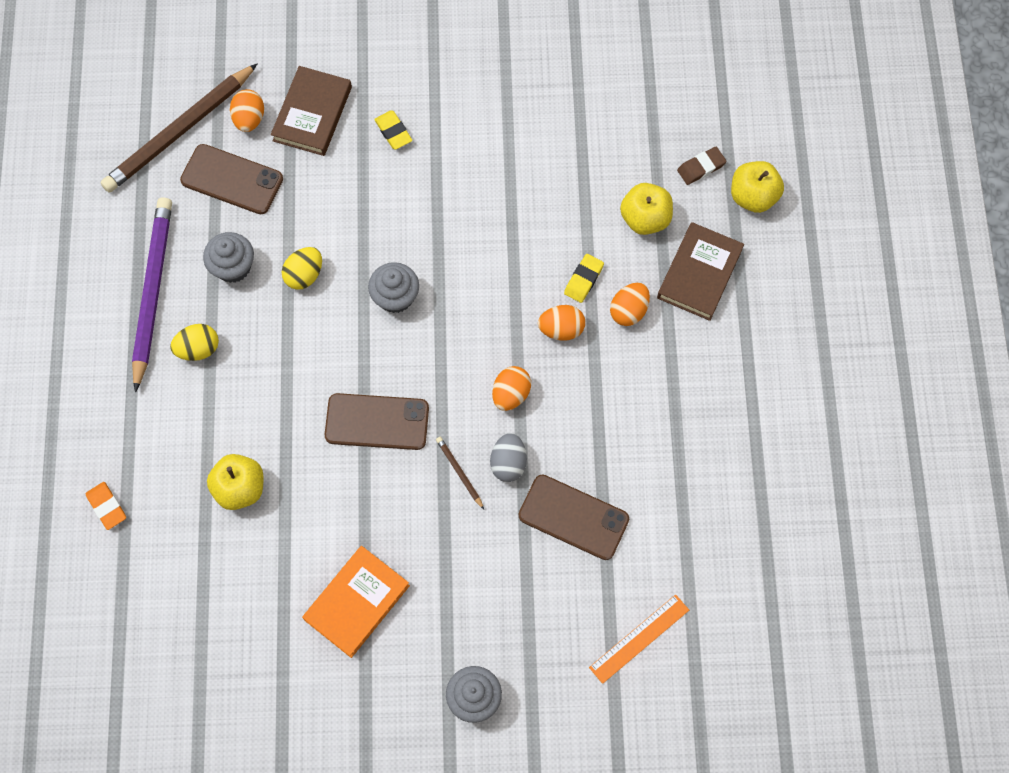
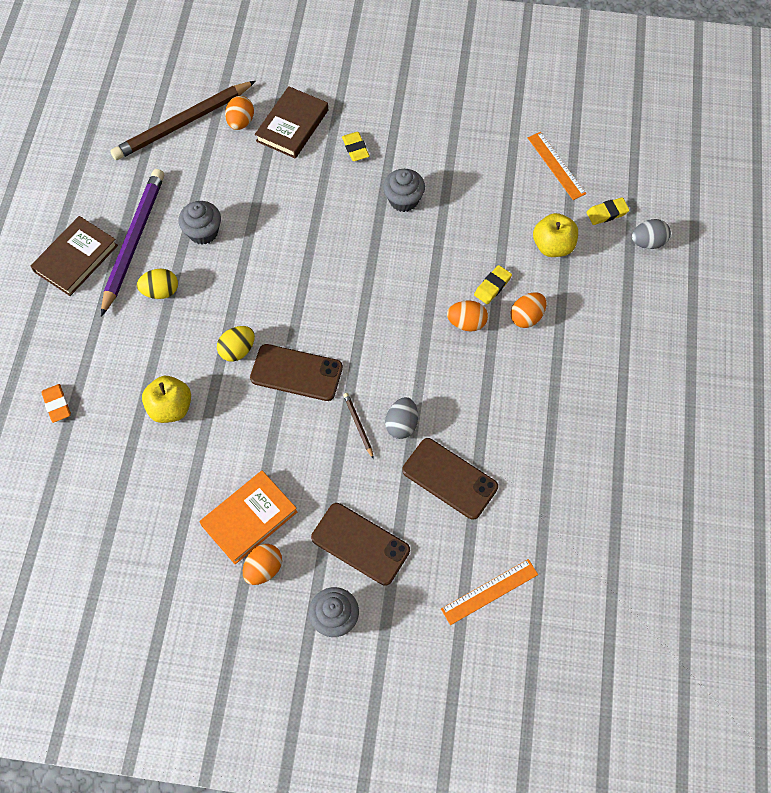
camera: 10 degrees right, 5 degrees down
brown phone [180,144,283,214] -> brown phone moved to [311,503,410,586]
yellow egg [282,247,322,290] -> yellow egg moved to [217,326,255,362]
grey cupcake [368,262,419,313] -> grey cupcake moved to [383,169,425,212]
orange egg [492,366,531,411] -> orange egg moved to [243,544,282,585]
brown book [657,222,744,321] -> brown book moved to [31,216,118,296]
brown eraser [677,147,727,185] -> yellow eraser [587,197,629,225]
yellow apple [731,161,784,213] -> grey egg [632,219,671,249]
none -> orange ruler [528,132,586,200]

